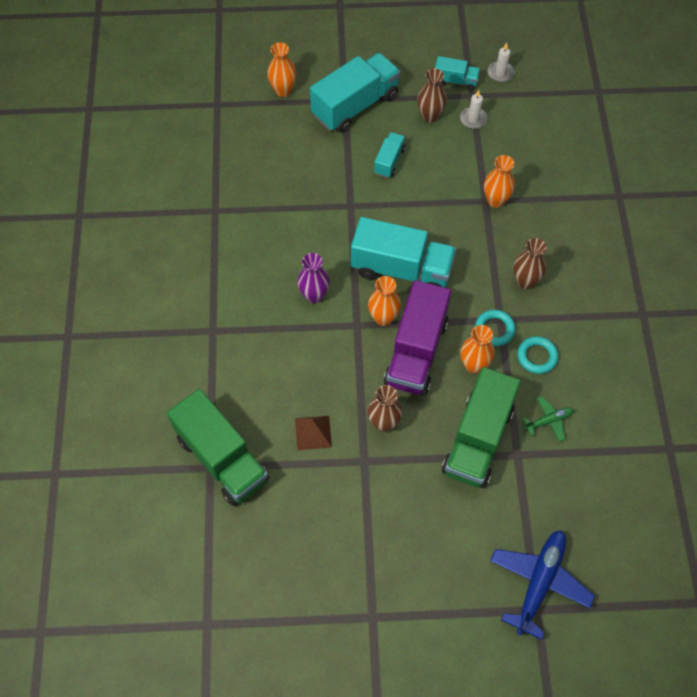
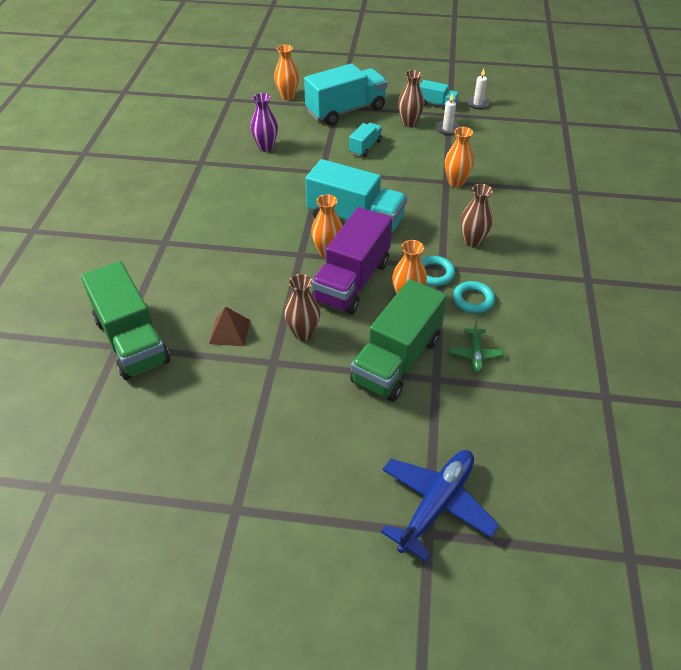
camera: 10 degrees right, 15 degrees down
purple vase [297,253,330,303] -> purple vase moved to [251,93,278,152]
green plane [522,396,574,442] -> green plane turned 105 degrees clockwise [449,320,504,372]

